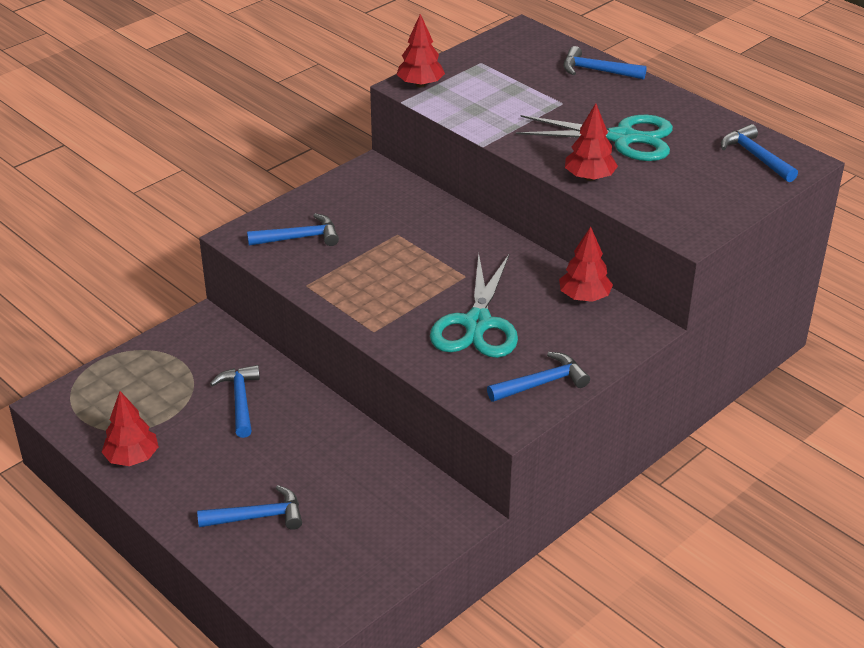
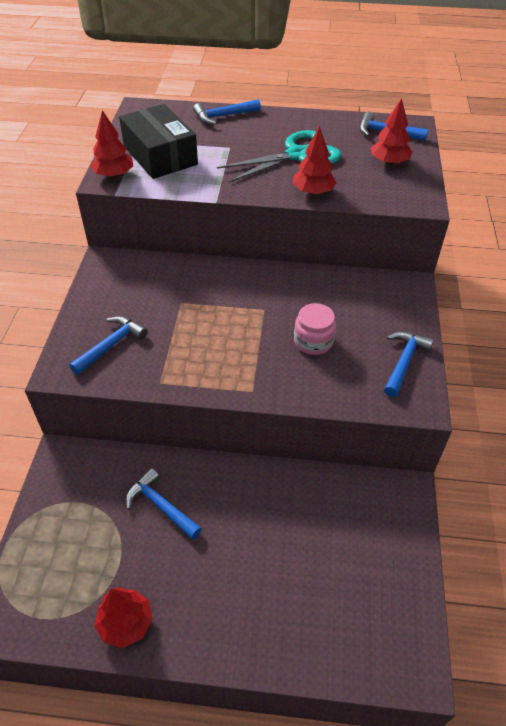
camera: 40 degrees left, 10 degrees up
blue hammer [197,485,302,530] -> none
turquoise scissors [430,253,518,358] -> pink jar [294,303,336,355]
red tree [559,226,613,302] -> red tree moved to [371,98,412,165]
none -> black box [119,104,198,179]

